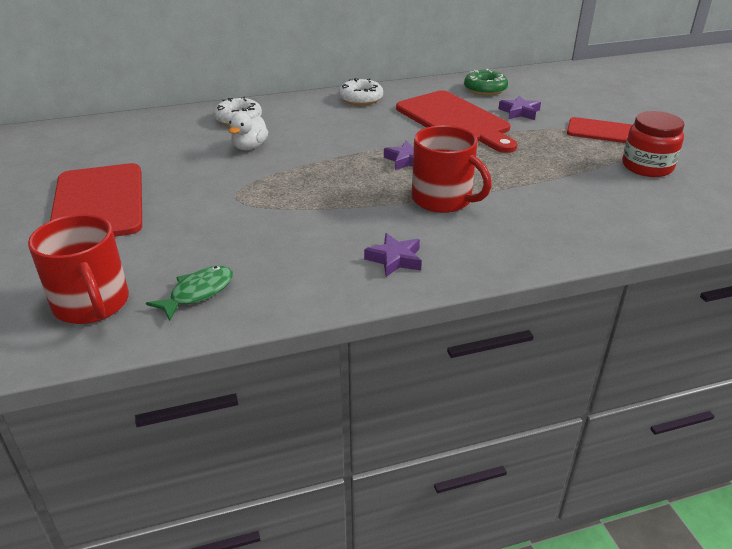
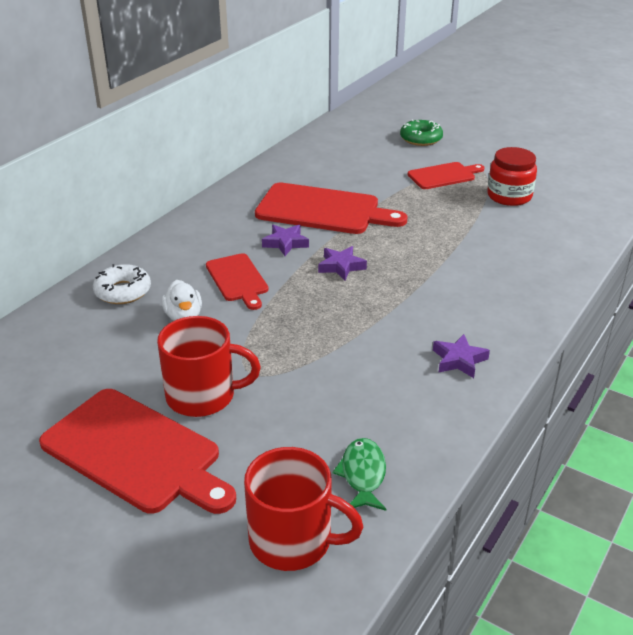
camera: 40 degrees left, 0 degrees up
white donut [339,78,383,105] -> none
red mug [412,125,492,213] -> red mug moved to [157,316,261,417]
green donut [464,69,508,95] -> green donut moved to [400,119,443,146]
purple star [498,96,541,120] -> purple star moved to [262,225,309,256]
none -> red cutting board [206,253,268,310]

